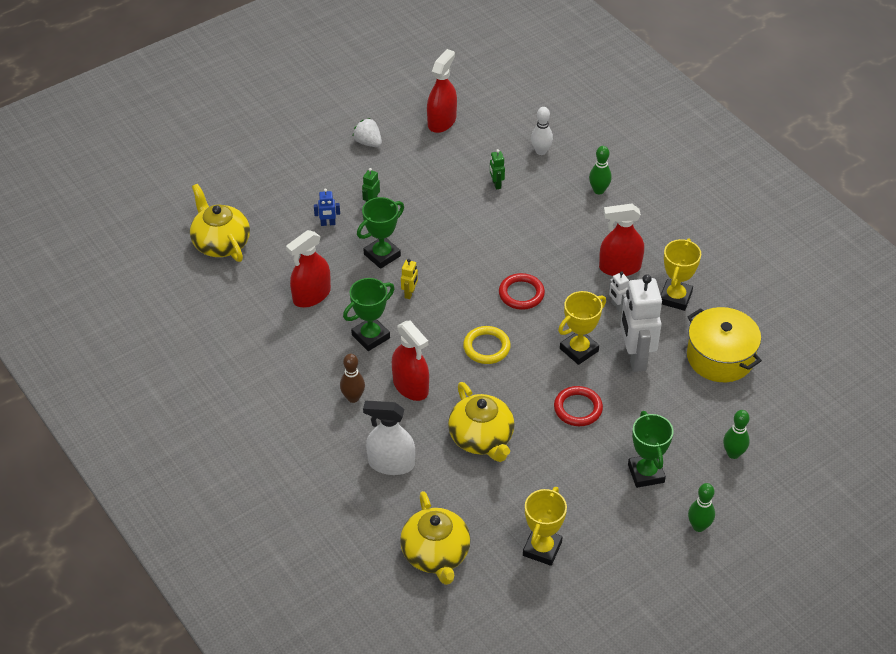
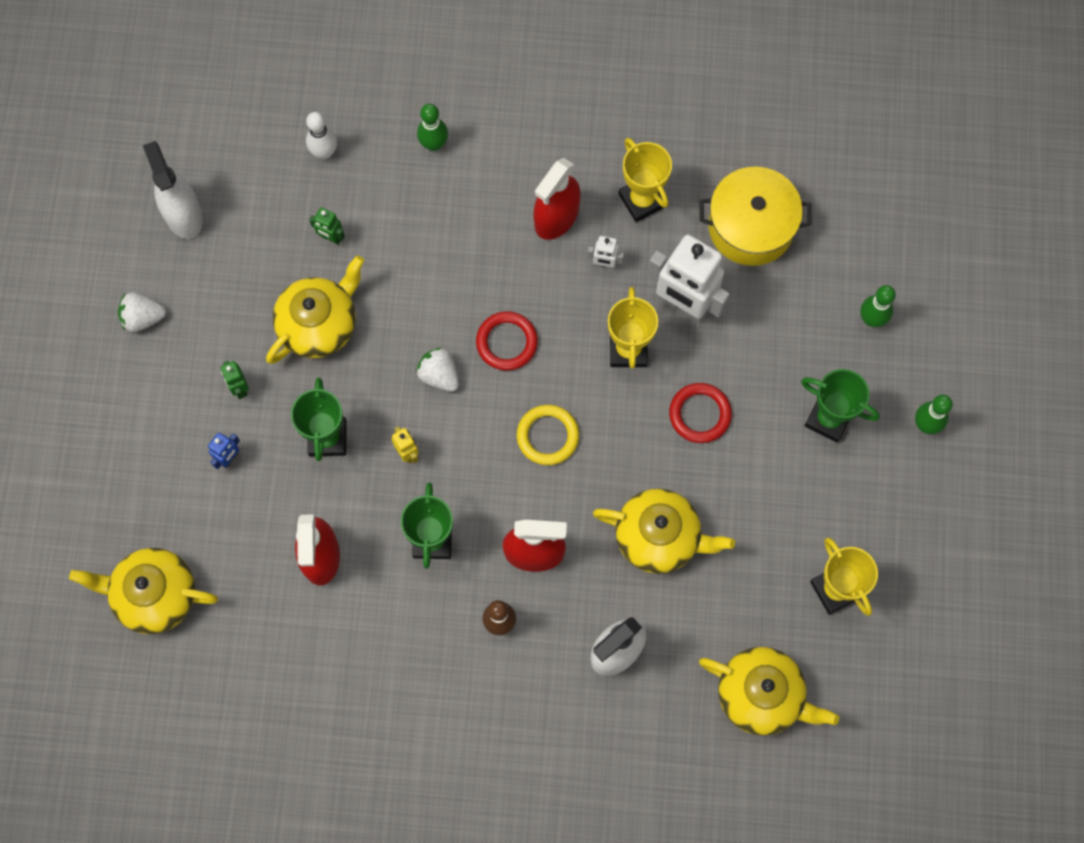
camera: 50 degrees left, 25 degrees up
red spray bottle [427,49,457,133] -> white spray bottle [143,141,203,239]
none -> yellow teapot [266,255,365,364]
none -> white strawberry [416,347,459,392]

